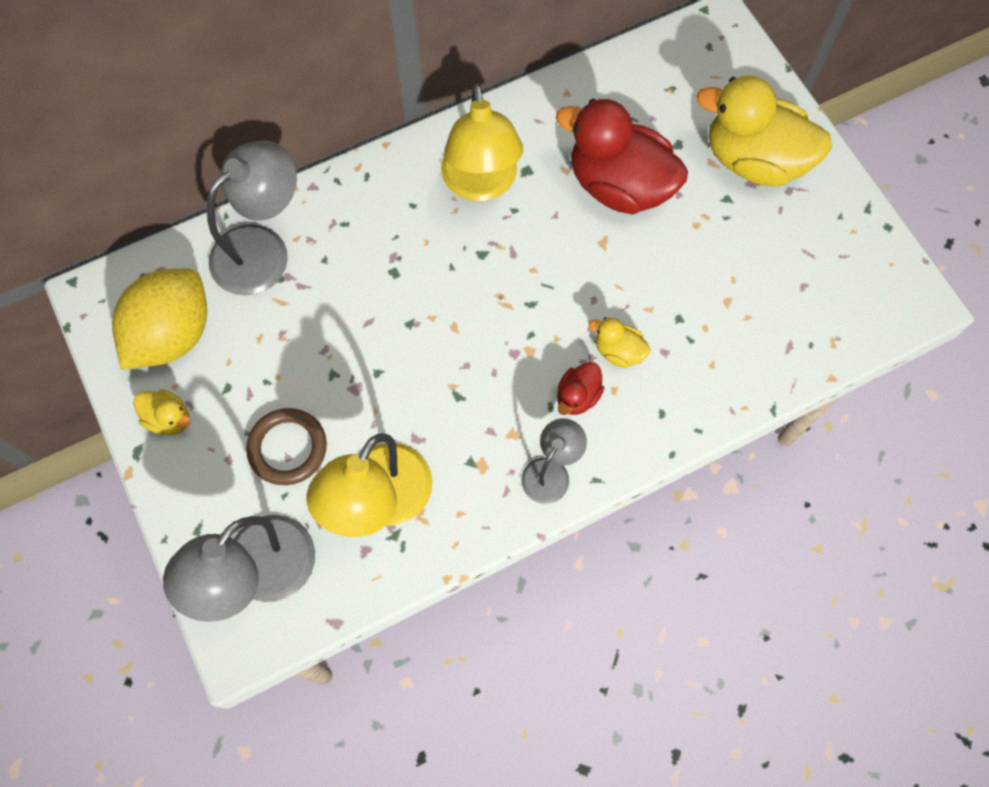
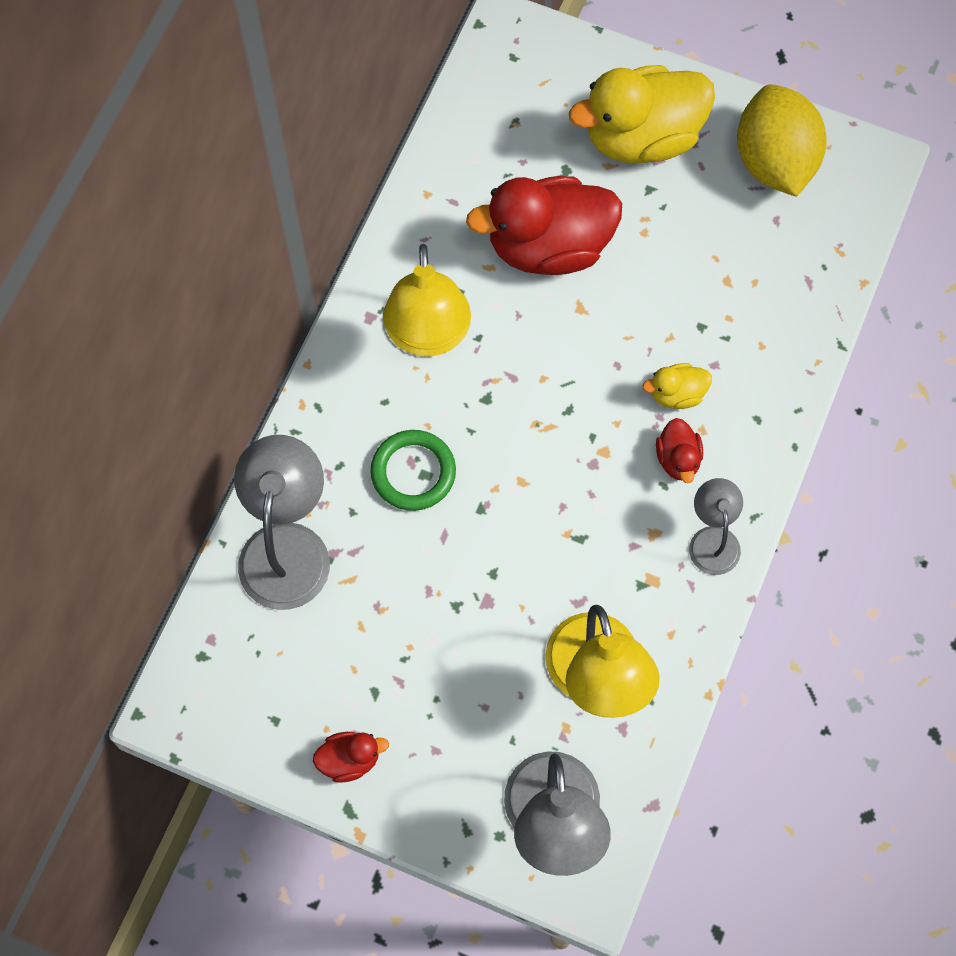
camera: 40 degrees left, 0 degrees up
yellow lemon [112,268,207,369] -> yellow lemon moved to [737,84,827,197]
yellow duck [133,389,191,435] -> red duck [313,732,389,783]
brown ring [246,408,327,485] -> none
yellow lamp [441,84,523,201] -> yellow lamp turned 45 degrees clockwise [383,244,471,357]
none -> green ring [371,430,456,511]

